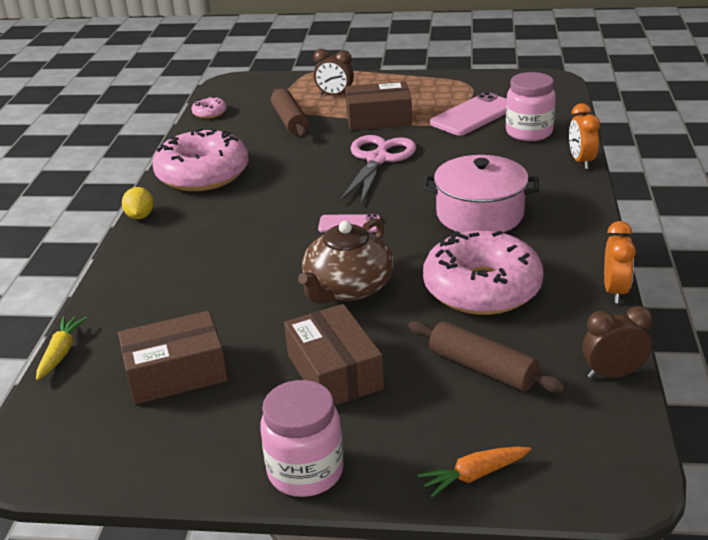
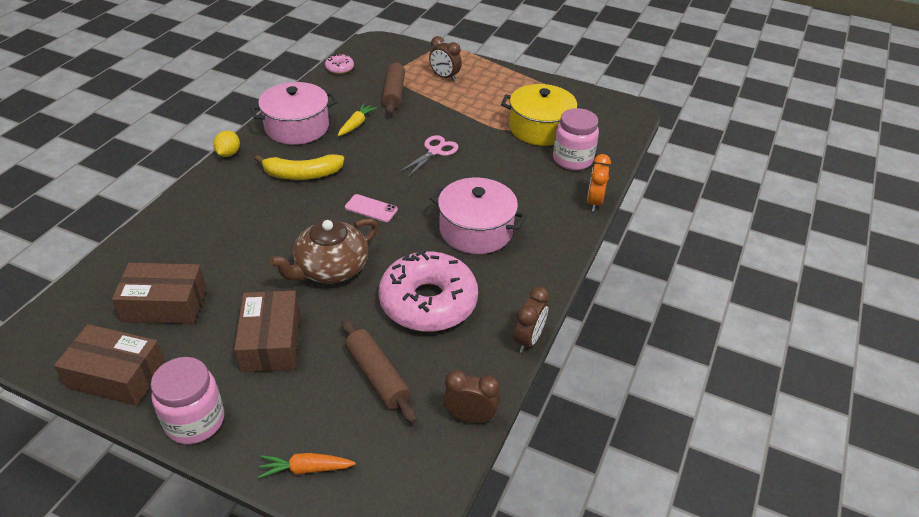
camera: 15 degrees right, 10 degrees up
yellow carrot [36,316,87,380] -> yellow carrot moved to [338,103,377,136]
pink donut [152,128,249,191] -> pink pot [250,82,337,145]
pink scissors [340,135,416,204] -> pink scissors [399,135,459,177], size x0.63
brown box [345,81,412,130] -> brown box moved to [54,324,166,405]
pink phone [430,92,507,135] -> yellow pot [501,84,585,146]
orange clock [604,221,636,303] -> brown clock [513,286,549,353]
none -> yellow banana [255,154,344,180]

